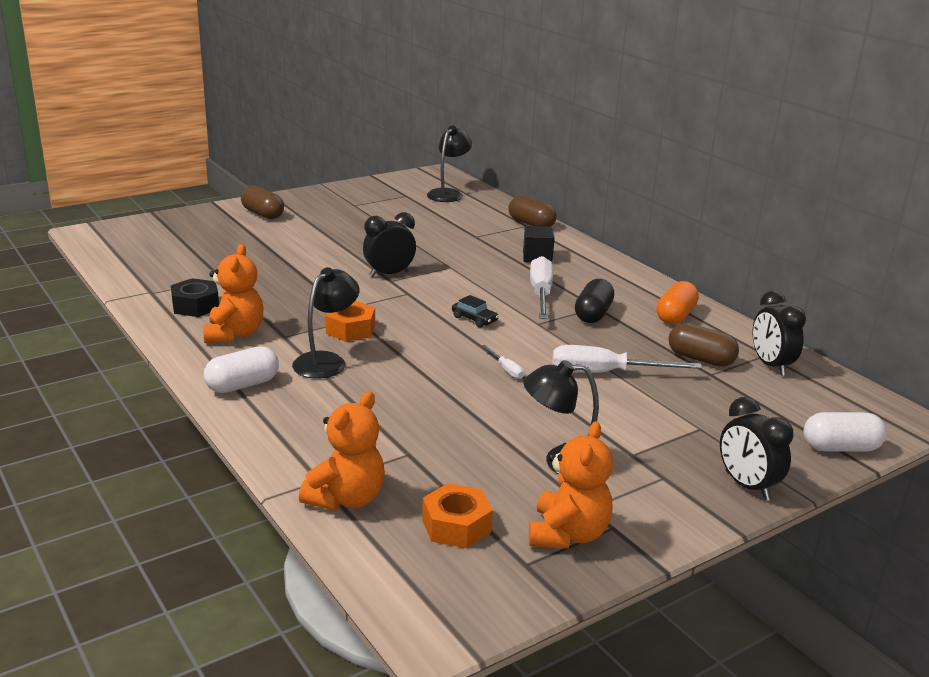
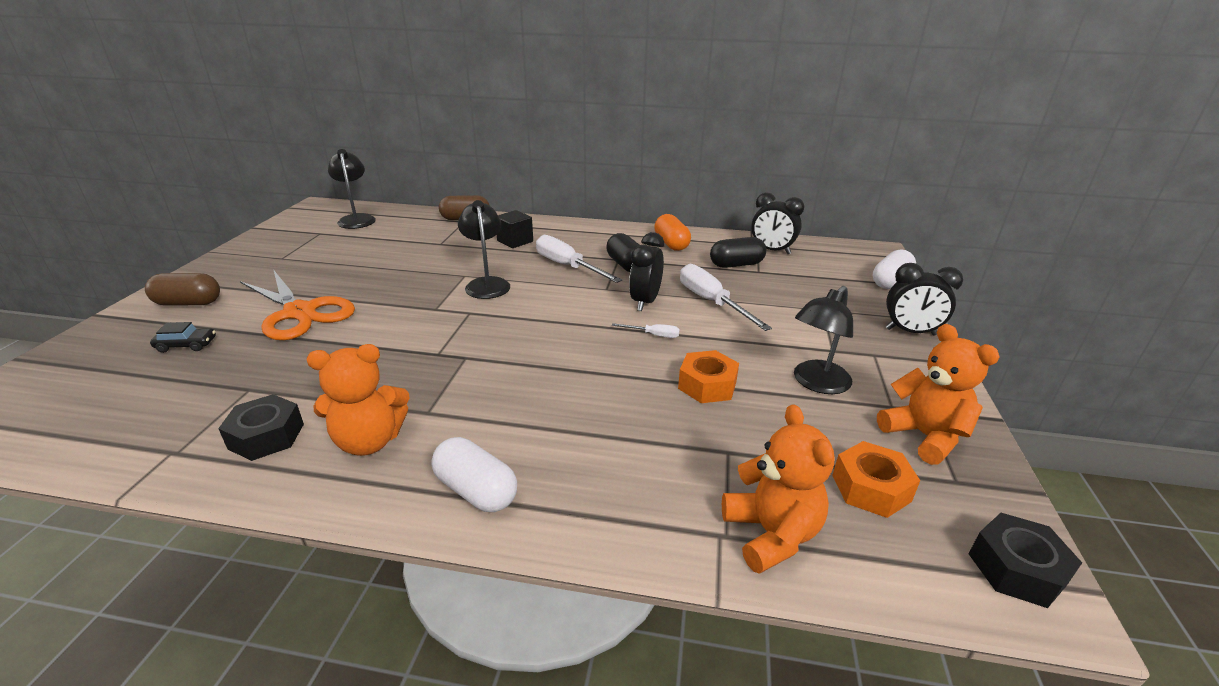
camera: 45 degrees left, 5 degrees up
orange teddy bear [203,244,264,343] -> orange teddy bear turned 120 degrees clockwise [307,344,410,456]
white capsule [204,346,279,393] -> white capsule turned 60 degrees counterclockwise [432,437,517,512]
black lamp [292,267,359,379] -> black lamp moved to [458,200,510,299]
orange nut [325,301,375,342] -> orange nut moved to [678,350,739,403]
black clock [363,212,416,277] -> black clock moved to [629,232,664,311]
black car [452,295,499,328] -> black car moved to [150,322,216,353]
white screwdriver [552,345,702,373] -> white screwdriver turned 105 degrees clockwise [680,264,772,331]
brown capsule [669,323,739,367] -> black capsule [710,237,766,268]
none -> orange scissors [240,269,355,340]
none -> black nut [969,513,1082,608]

